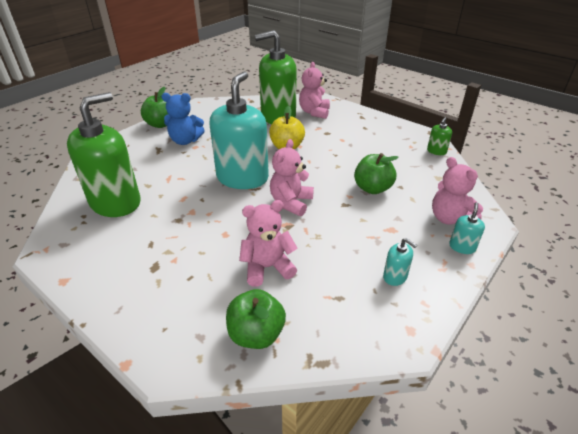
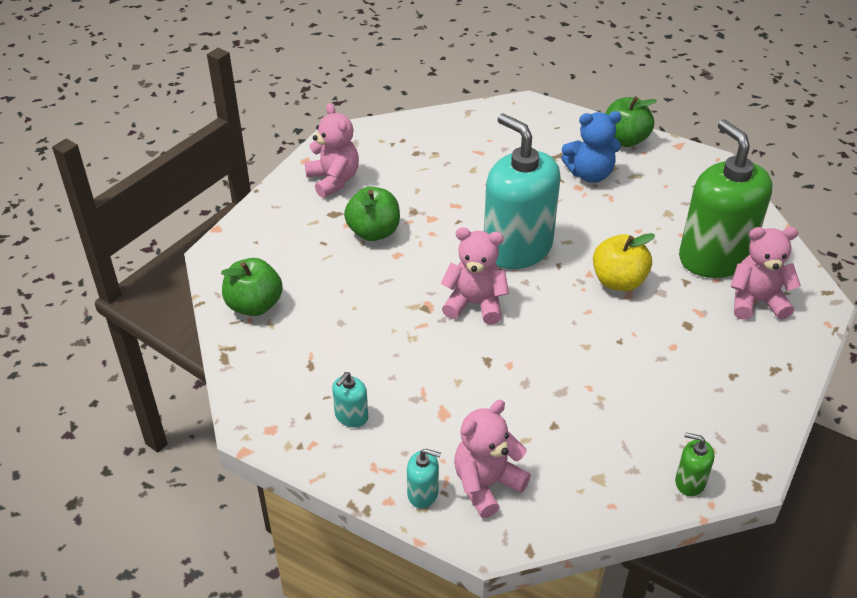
camera: 80 degrees right, 5 degrees up
green soap dispenser [67,92,141,217] -> none
blue teddy bear [161,93,205,145] -> blue teddy bear turned 90 degrees counterclockwise [561,111,621,183]
turquoise soap dispenser [210,71,269,189] -> turquoise soap dispenser turned 135 degrees counterclockwise [484,113,561,269]
pink teddy bear [239,200,298,287] -> pink teddy bear moved to [305,103,359,198]
green apple [354,153,399,194] -> green apple moved to [344,187,400,241]

